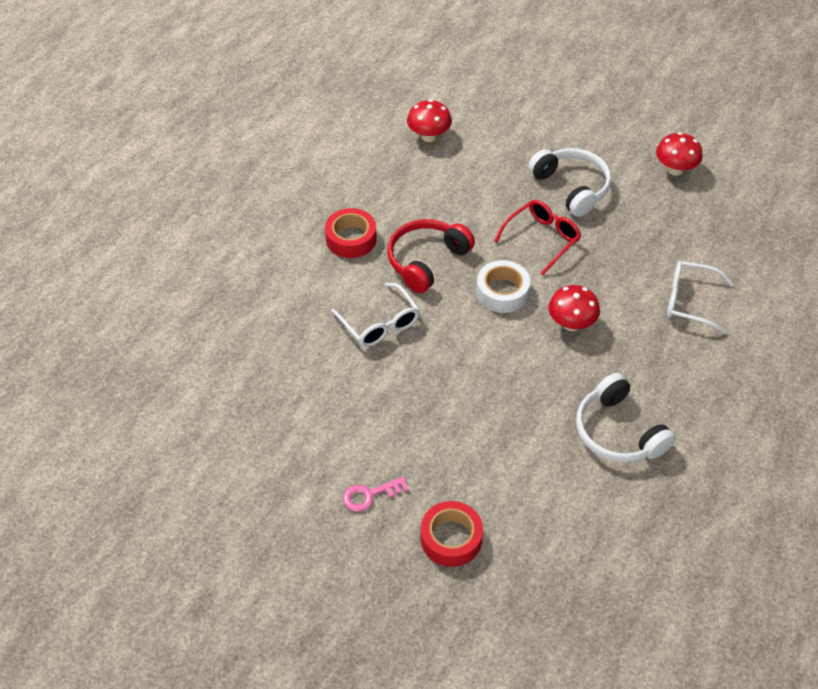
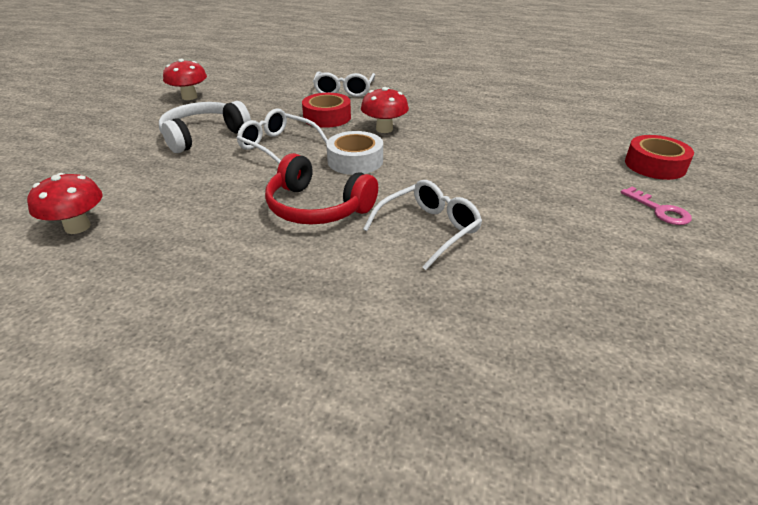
camera: 100 degrees left, 15 degrees down
red tape [325,208,377,258] -> red tape moved to [302,93,351,128]
red glasses [494,200,581,275] -> white glasses [237,108,328,164]
white headphones [576,373,676,463] -> none

